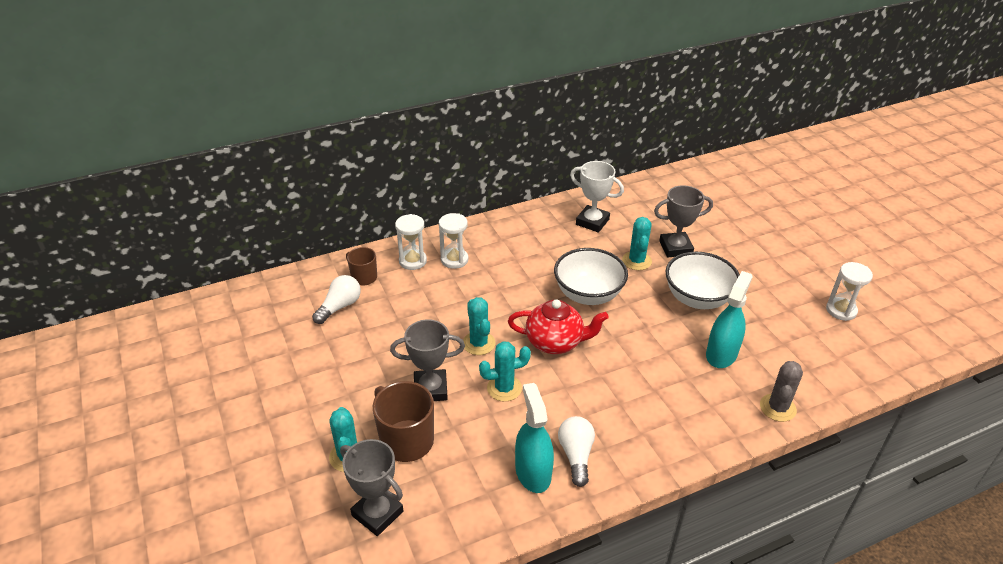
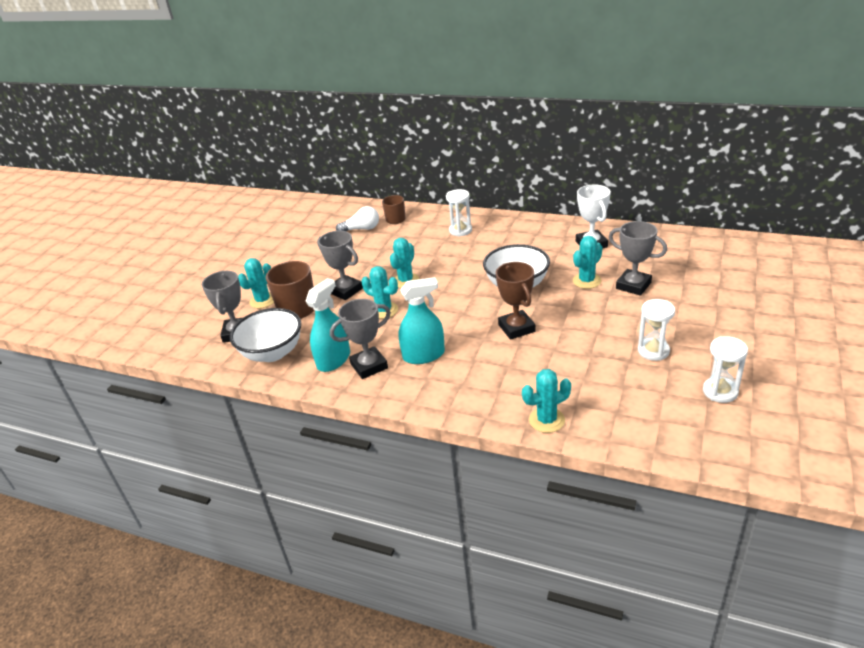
camera: 50 degrees right, 5 degrees down
white hourglass [395,214,427,270] -> white hourglass moved to [638,299,675,361]
red teapot [508,299,609,354] -> none
white light bulb [558,416,595,487] -> grey trophy [330,299,391,379]
white bowl [665,252,740,309] -> white bowl moved to [230,308,301,362]
turquoise spray bottle [706,271,753,368] -> turquoise spray bottle moved to [399,277,445,364]
grey cactus [760,361,803,422] -> turquoise cactus [522,369,571,433]
none -> brown trophy [496,262,535,340]

